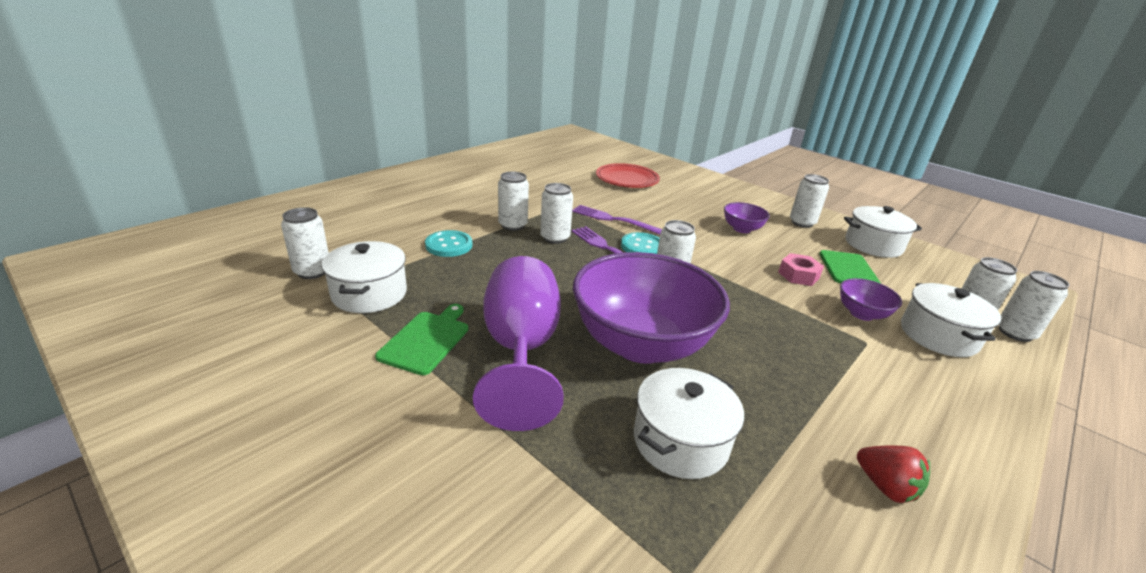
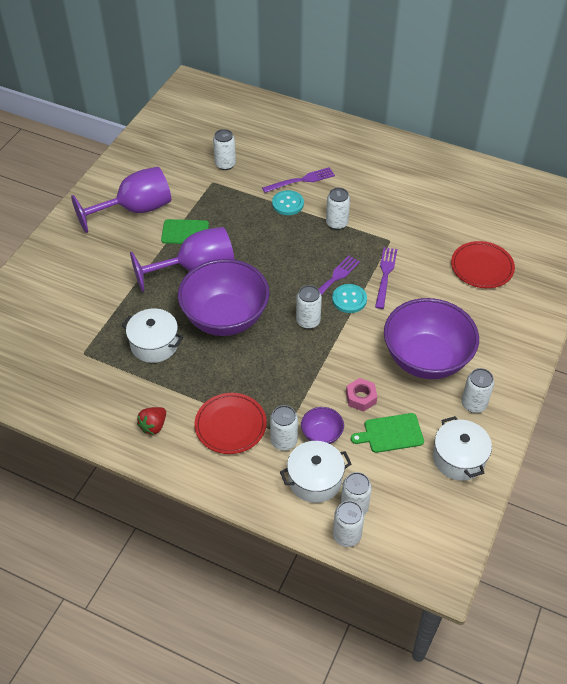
camera: 75 degrees right, 20 degrees up
white pot [322,241,407,313] -> none
white can [540,183,573,244] -> white can moved to [270,405,298,450]
purple bowl [724,202,770,233] -> purple bowl [384,298,479,379], size x2.29
none -> purple goblet [71,167,171,233]
none -> red plate [194,393,267,454]
none -> purple fork [262,167,335,193]

